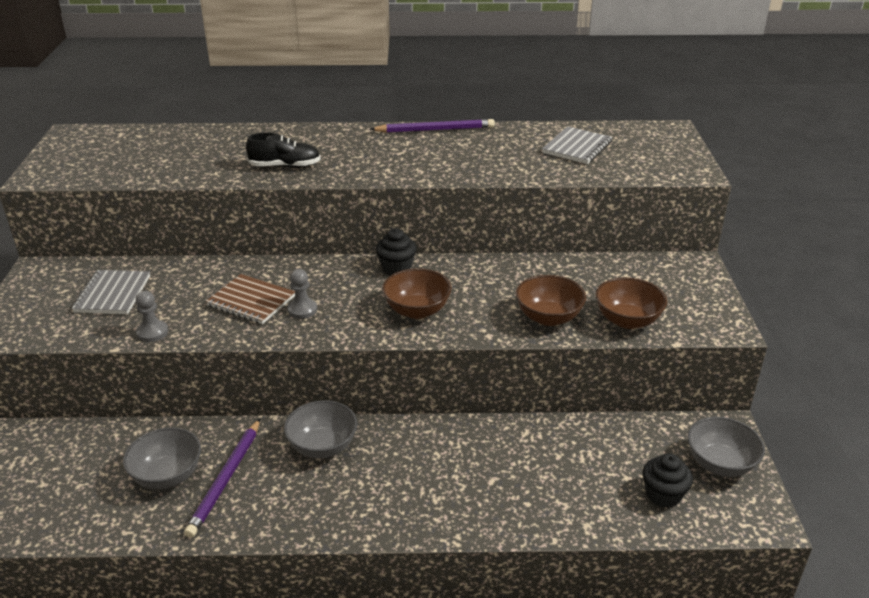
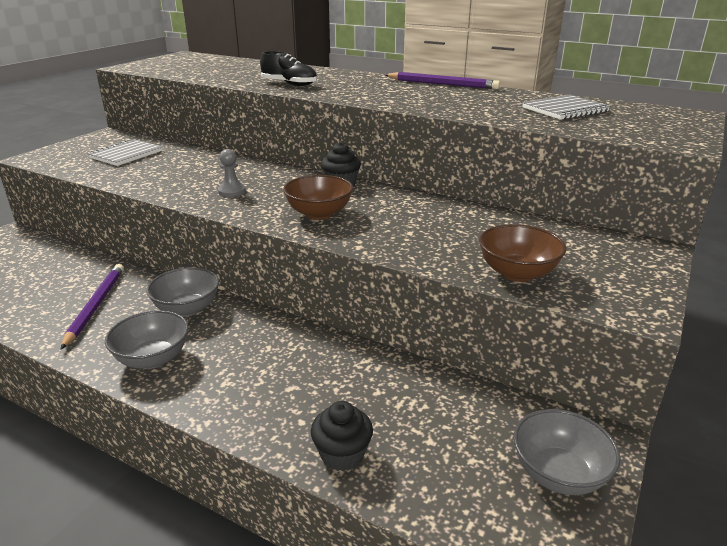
camera: 30 degrees right, 5 degrees down
grey bowl [123,428,201,489] -> grey bowl moved to [105,310,189,369]
grey pawn [135,291,168,342] -> none
purple pencil [184,419,260,538] -> purple pencil turned 135 degrees clockwise [61,264,124,349]
brown notebook [206,274,295,324] -> none
brown bowl [516,275,586,326] -> none
black cupcake [642,453,693,508] -> black cupcake moved to [311,401,373,471]

